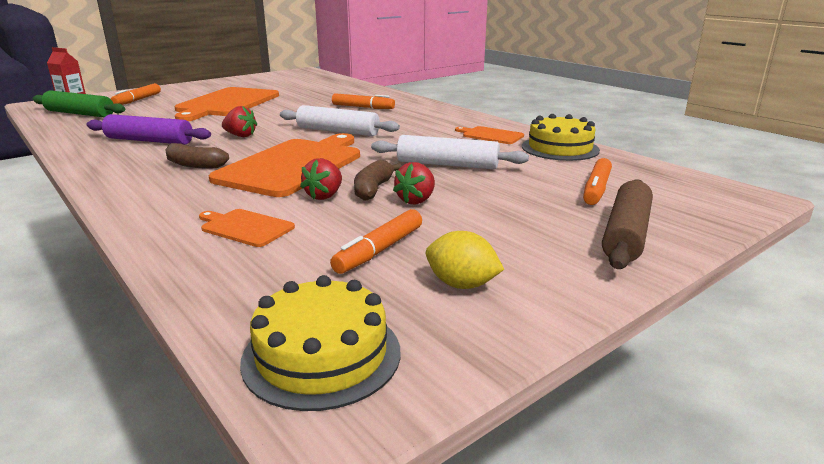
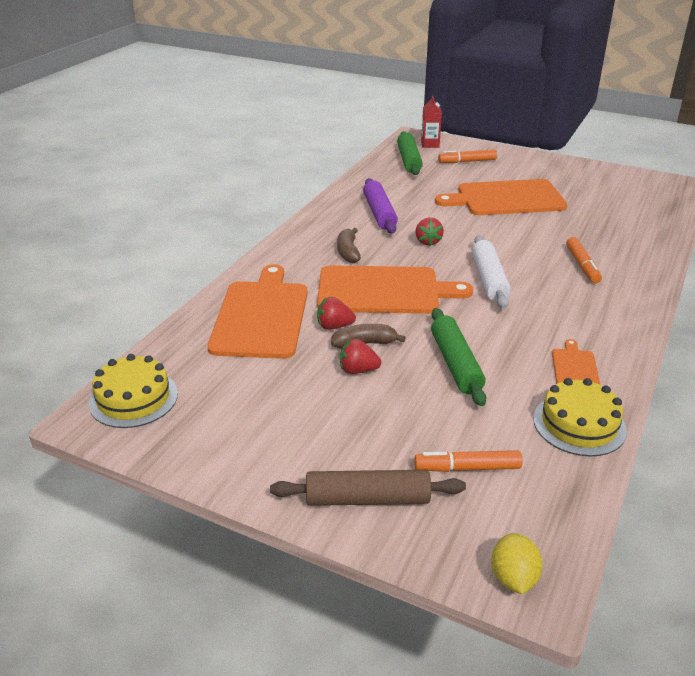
camera: 65 degrees right, 10 degrees up
orange cutting board [199,209,295,247] -> orange cutting board [207,264,308,359], size x2.19
orange marker [330,209,422,274] -> none
white rolling pin [371,135,529,170] -> green rolling pin [431,308,486,406]
yellow lemon [426,231,504,289] -> yellow lemon moved to [491,533,543,594]

